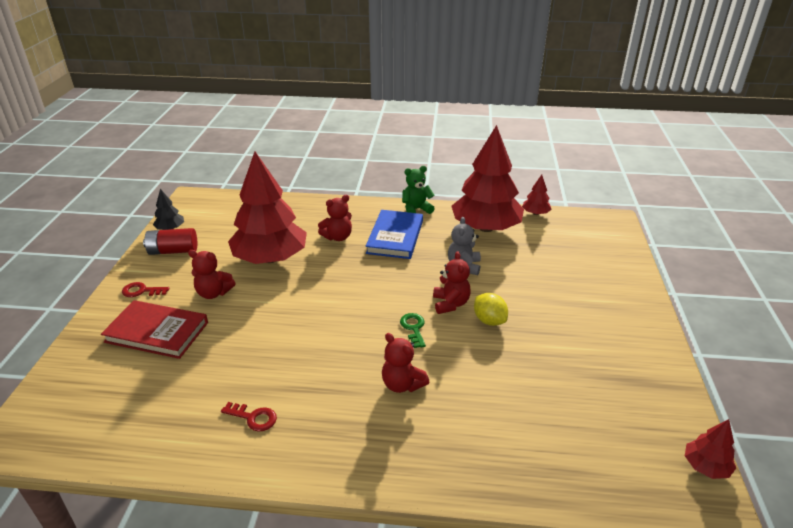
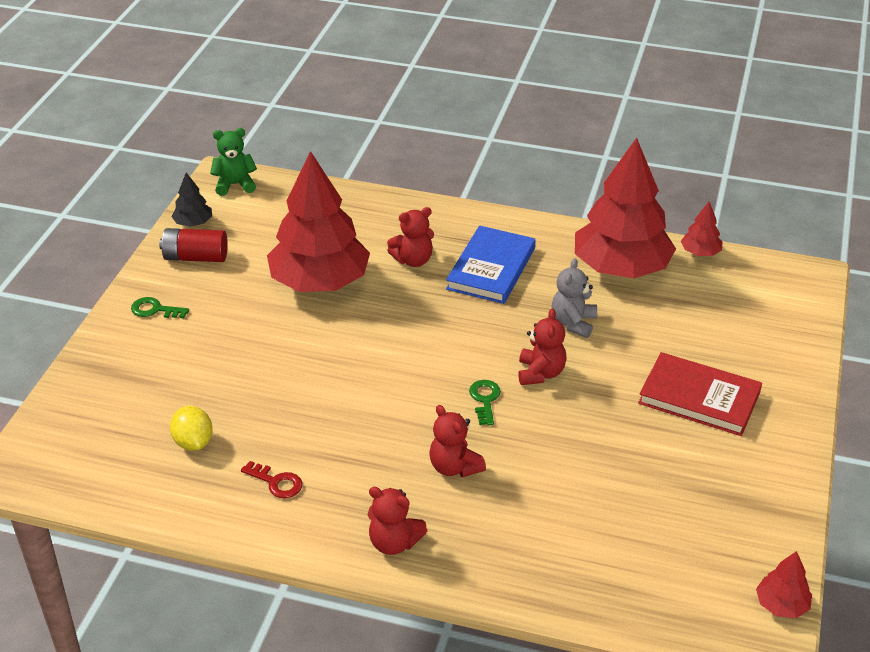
camera: 10 degrees right, 5 degrees up
red book [101,300,208,359] -> red book moved to [638,352,762,436]
red key [122,282,170,297] -> green key [131,297,189,318]
red teddy bear [188,250,236,299] -> red teddy bear moved to [368,487,427,555]
green teddy bear [402,166,435,214] -> green teddy bear moved to [210,128,257,196]
yellow lemon [474,293,508,326] -> yellow lemon moved to [170,406,213,451]

